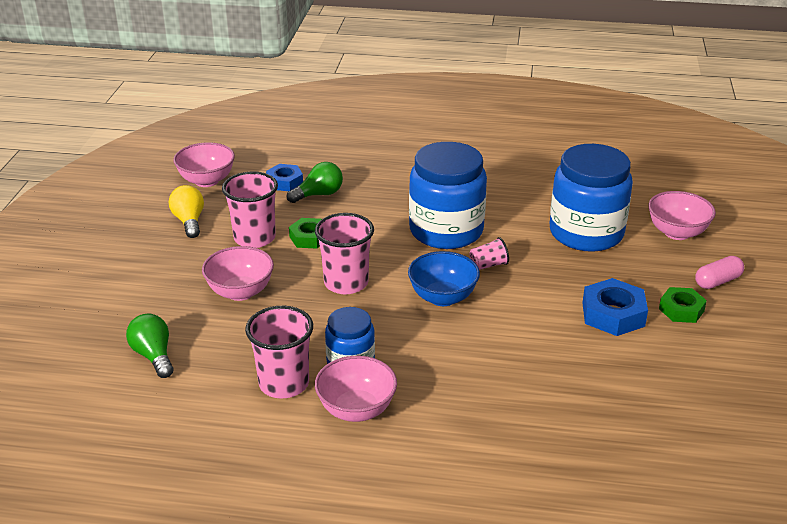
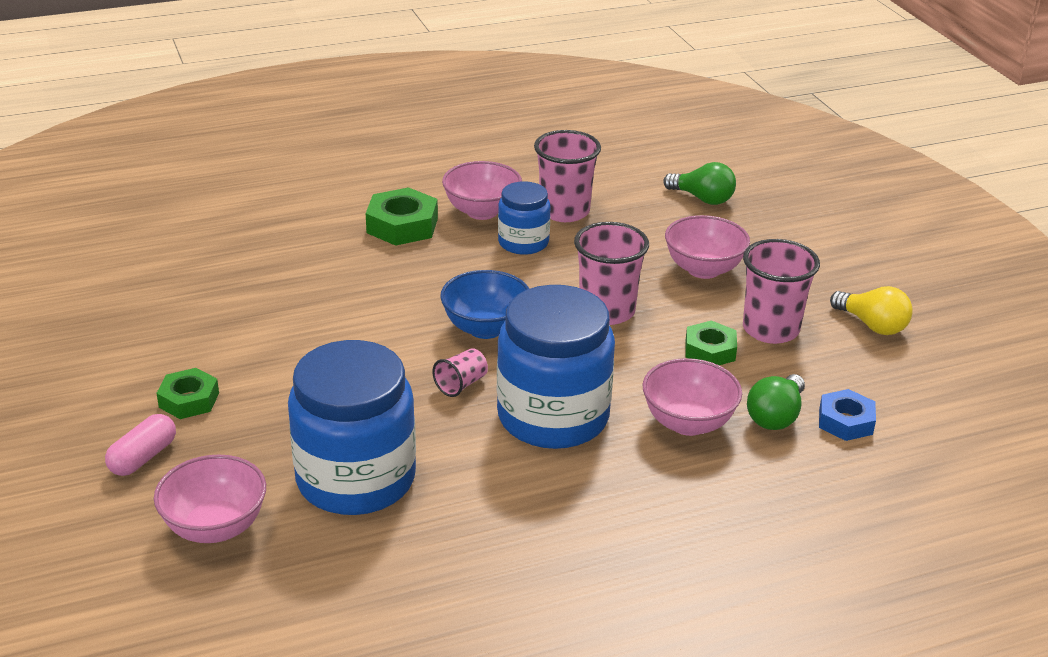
camera: 150 degrees right, 0 degrees up
pink bowl [173,142,235,187] -> pink bowl moved to [643,358,742,436]
blue nut [582,278,648,336] -> none
none -> green nut [366,187,438,246]

